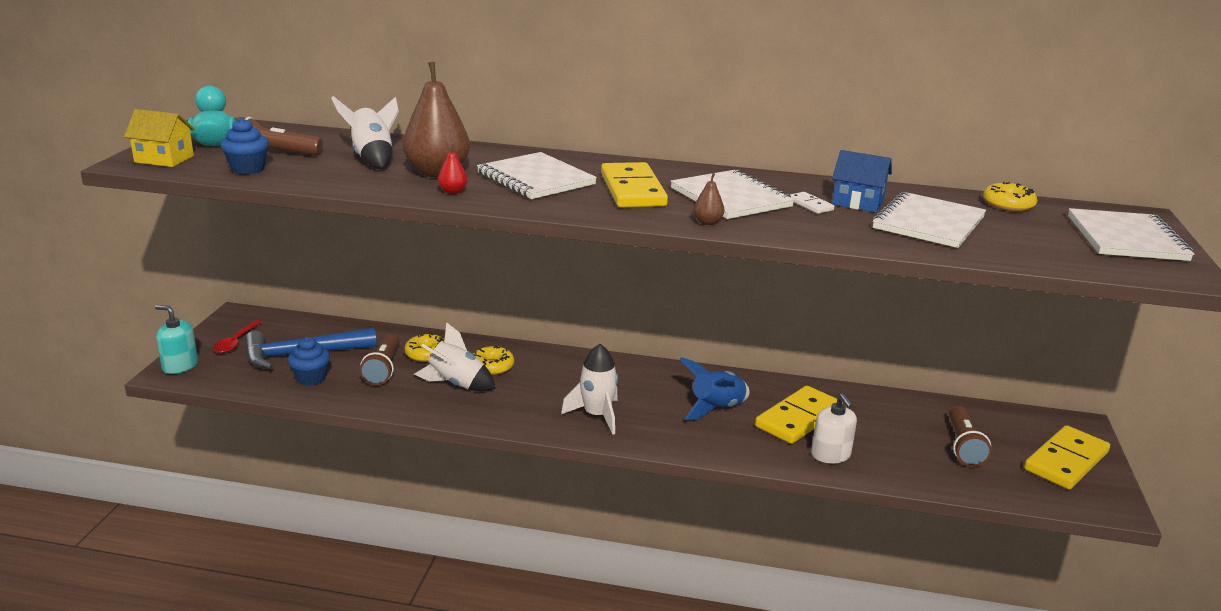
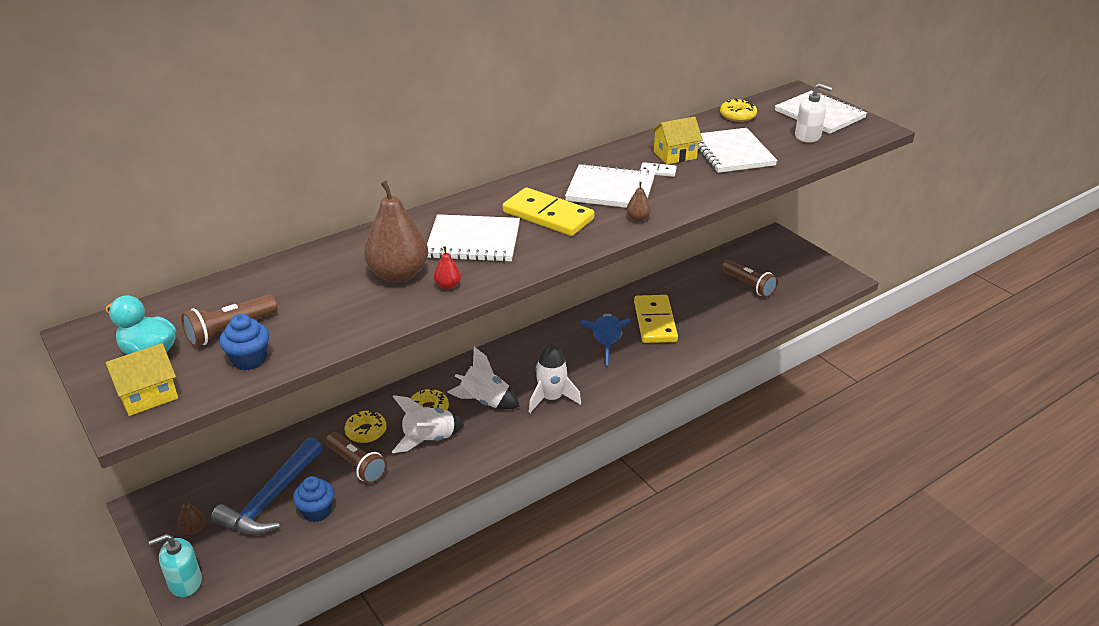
camera: 45 degrees left, 10 degrees up
red spoon [213,320,263,353] -> brown pear [178,498,205,534]
white rocket [331,96,399,169] -> white rocket moved to [447,347,520,409]
white soap dispenser [811,393,857,463] -> white soap dispenser moved to [795,83,832,142]
blue house [832,150,892,212] -> yellow house [651,116,703,164]
yellow domino [1024,425,1110,489] -> none

